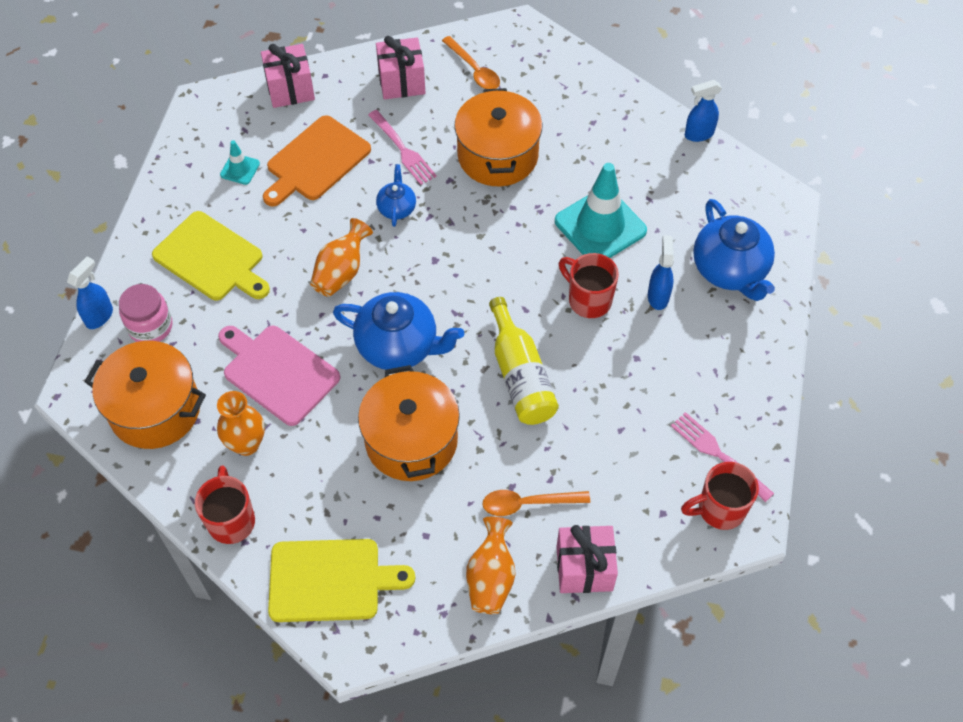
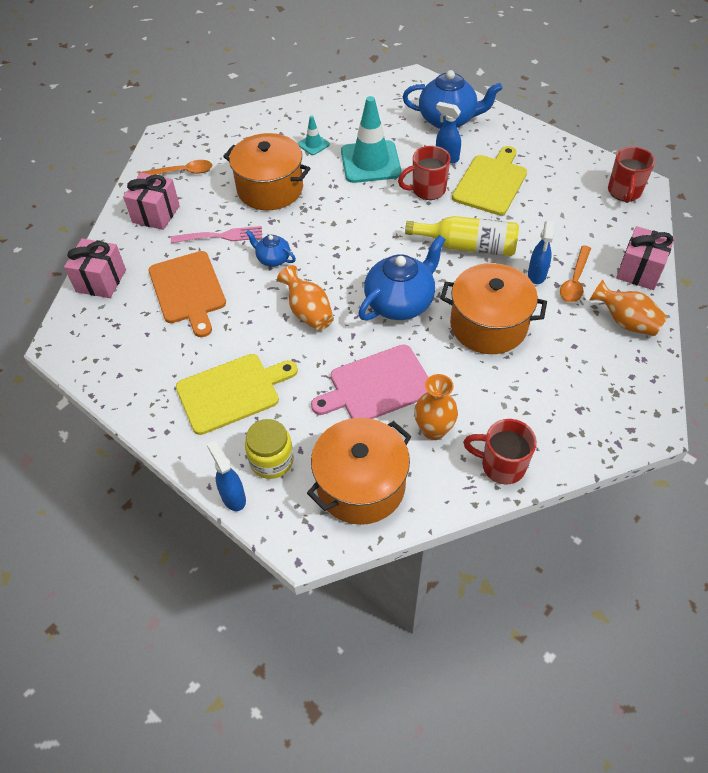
camera: 60 degrees left, 5 degrees down
pink jar [119,284,173,342] -> yellow jar [245,419,294,479]
turquoise traffic cone [220,140,260,185] -> turquoise traffic cone moved to [298,116,330,155]
yellow cutting board [268,539,415,622] -> yellow cutting board moved to [452,146,527,215]
pink fork [671,412,774,502] -> none
blue spray bottle [685,80,722,142] -> blue spray bottle moved to [528,221,554,284]

